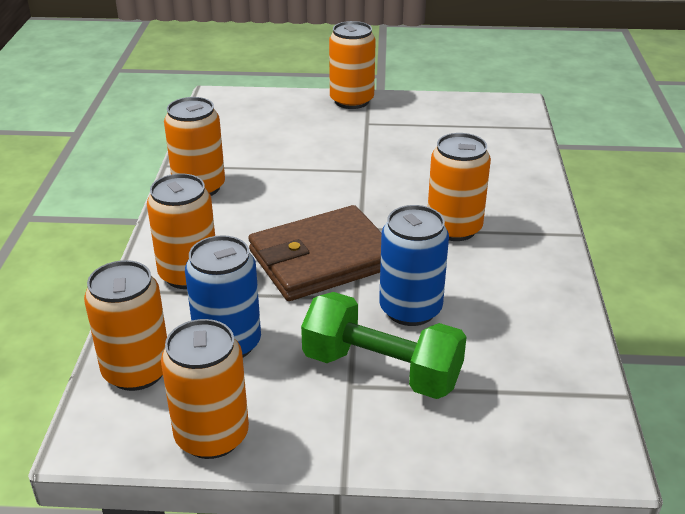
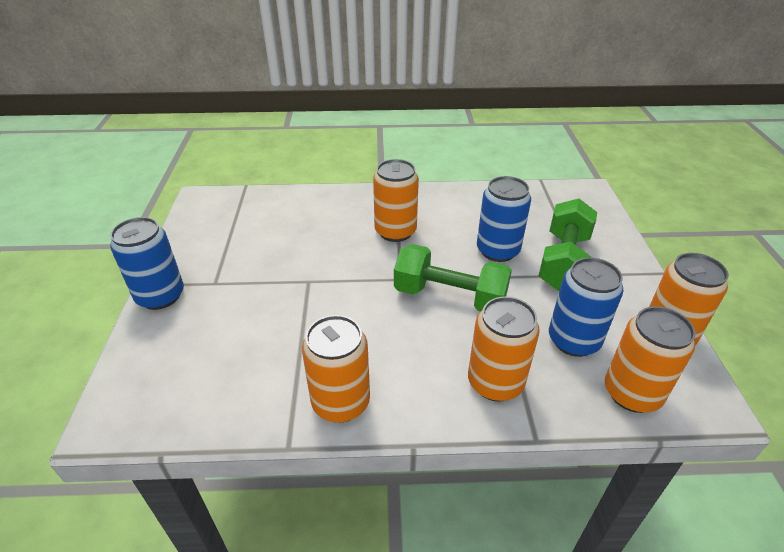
camera: 95 degrees left, 5 degrees up
brown wallet [248,205,382,301] -> green dumbbell [394,244,512,312]
orange can [329,21,376,109] -> blue can [110,217,184,310]

